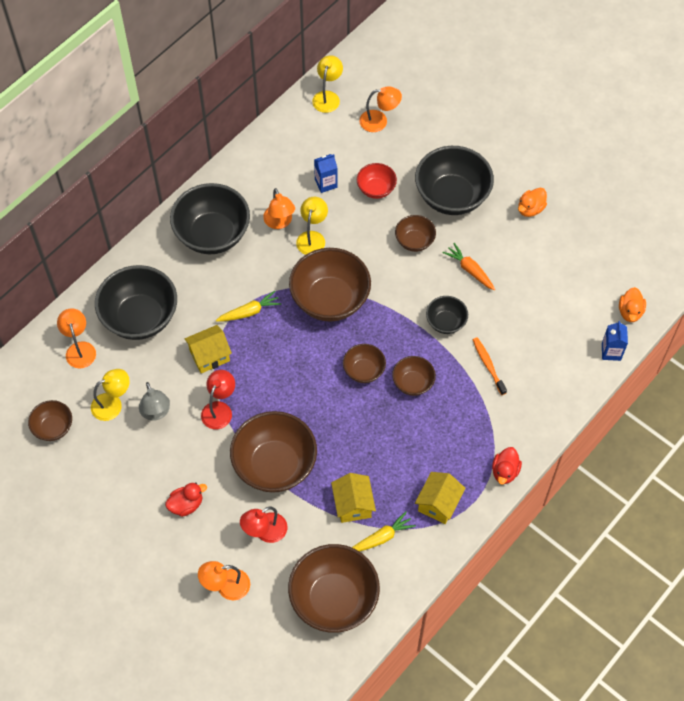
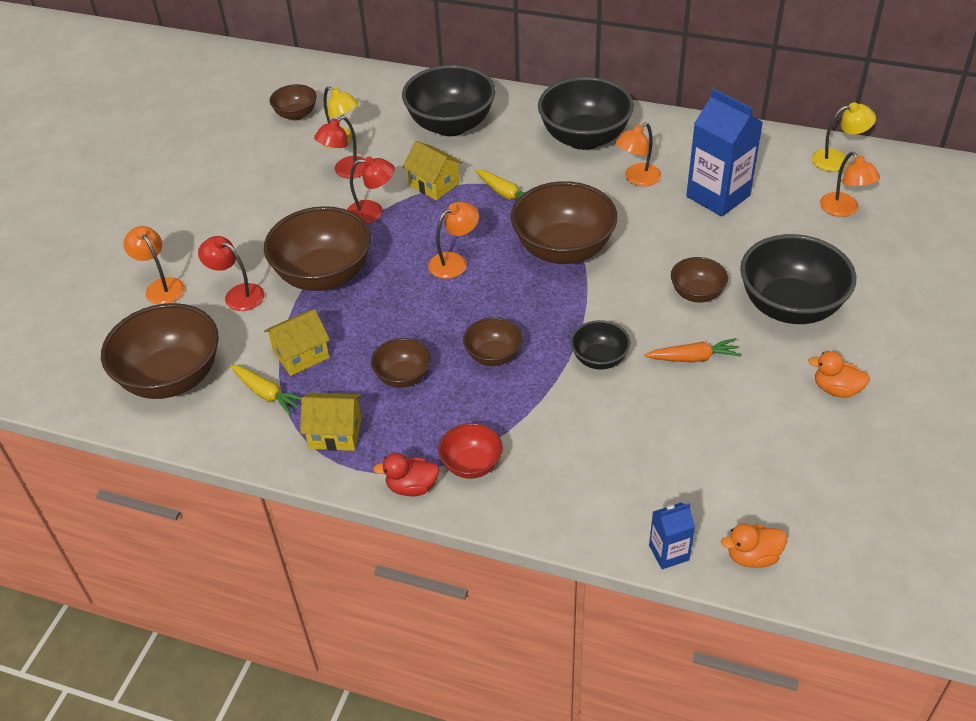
camera: 70 degrees right, 15 degrees down
orange lamp [57,308,96,368] -> orange lamp moved to [428,202,479,279]
grey lamp [139,382,170,421] -> red lamp [314,116,365,179]
red duck [165,483,207,517] -> none
yellow lamp [296,197,328,255] -> none
blue carton [314,154,337,193] -> blue carton [686,89,763,217], size x1.98
brown bowl [343,344,386,383] -> brown bowl moved to [371,338,431,388]
red bowl [357,163,397,199] -> red bowl moved to [438,423,503,479]
orange carrot [443,243,495,290] -> orange carrot turned 60 degrees clockwise [644,338,742,362]
orange toothbrush [473,338,507,395] -> none

